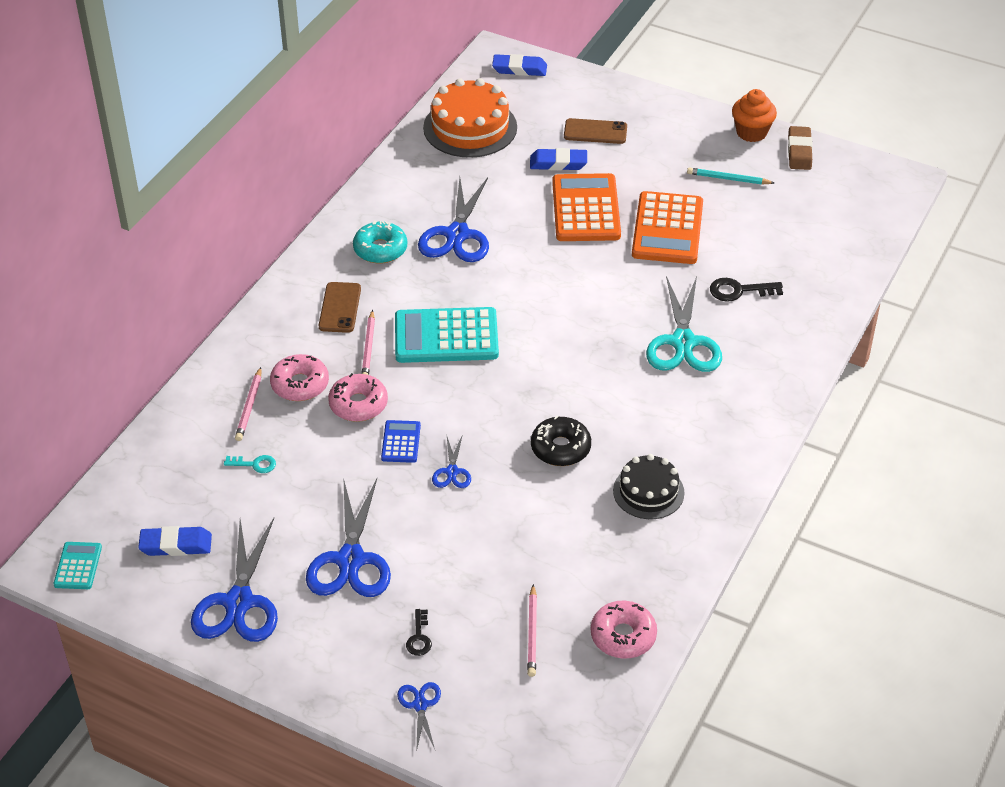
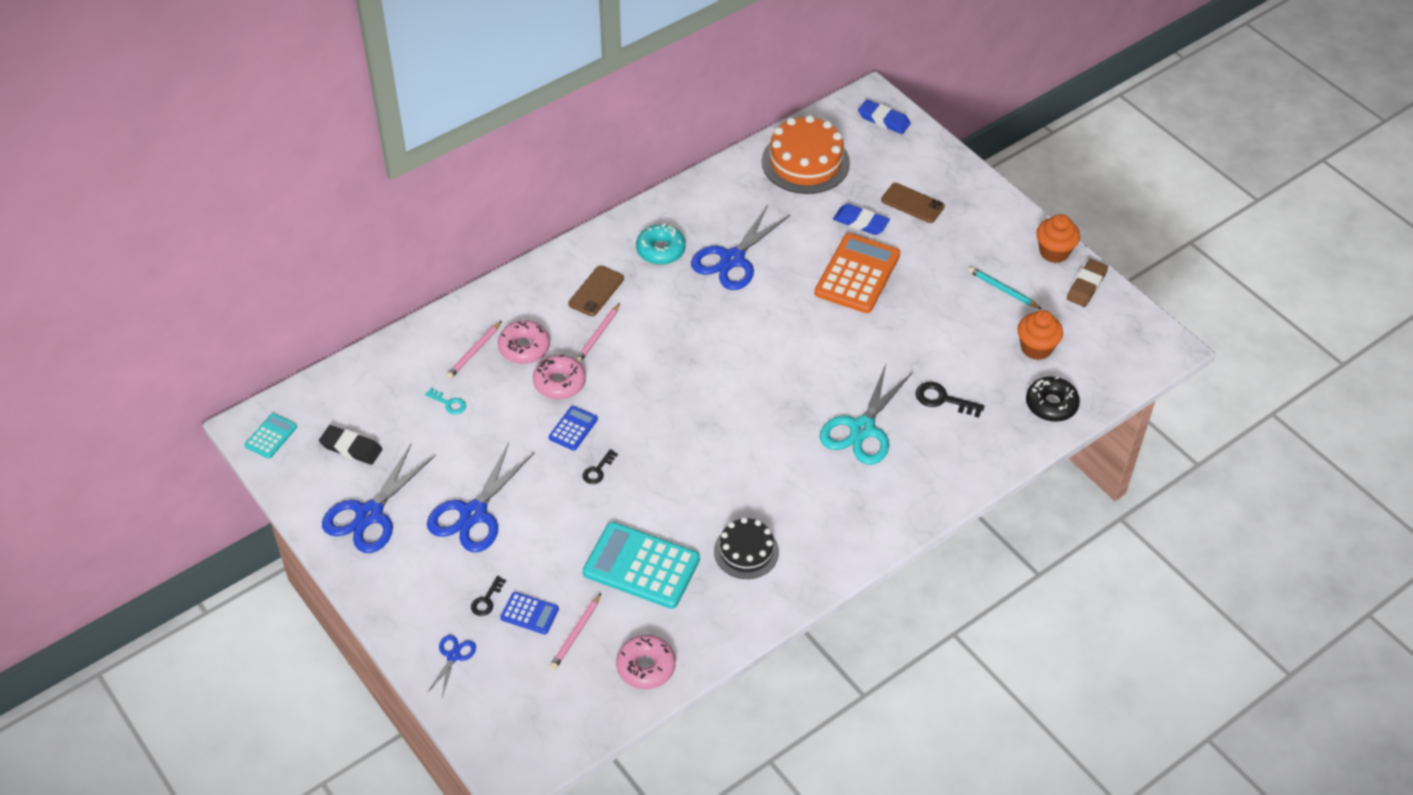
camera: 25 degrees right, 5 degrees up
blue eraser [138,526,212,556] -> black eraser [319,425,382,465]
turquoise calculator [395,307,499,363] -> turquoise calculator moved to [583,522,700,609]
blue scissors [432,434,471,488] -> black key [582,449,618,484]
black donut [531,416,591,466] -> black donut moved to [1026,377,1080,422]
orange calculator [632,191,703,264] -> none
none -> blue calculator [500,592,559,634]
none -> orange cupcake [1018,310,1063,360]

